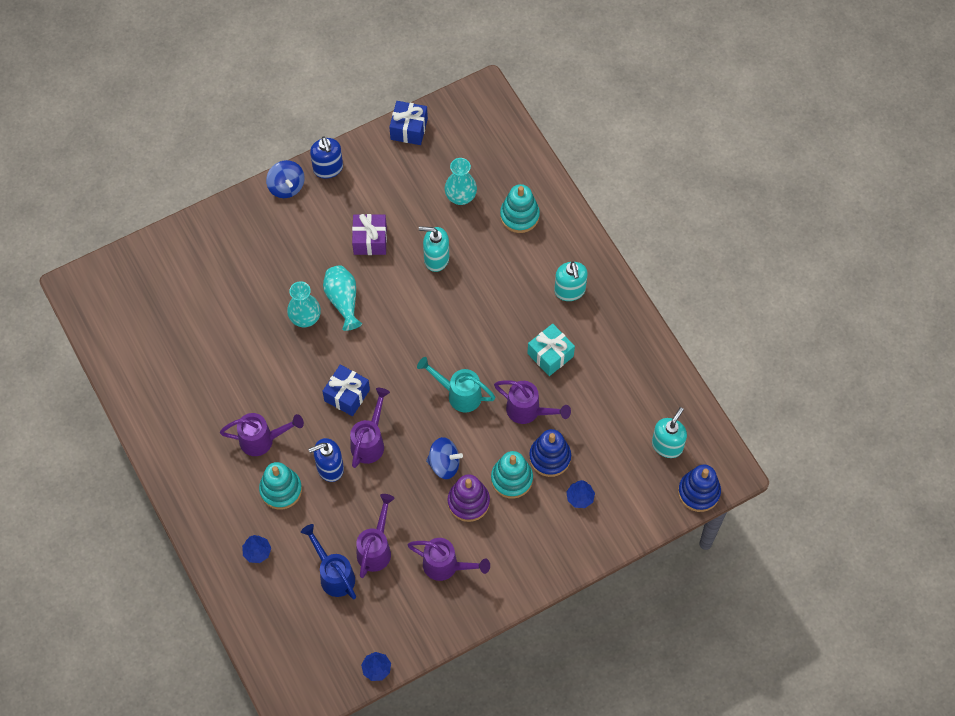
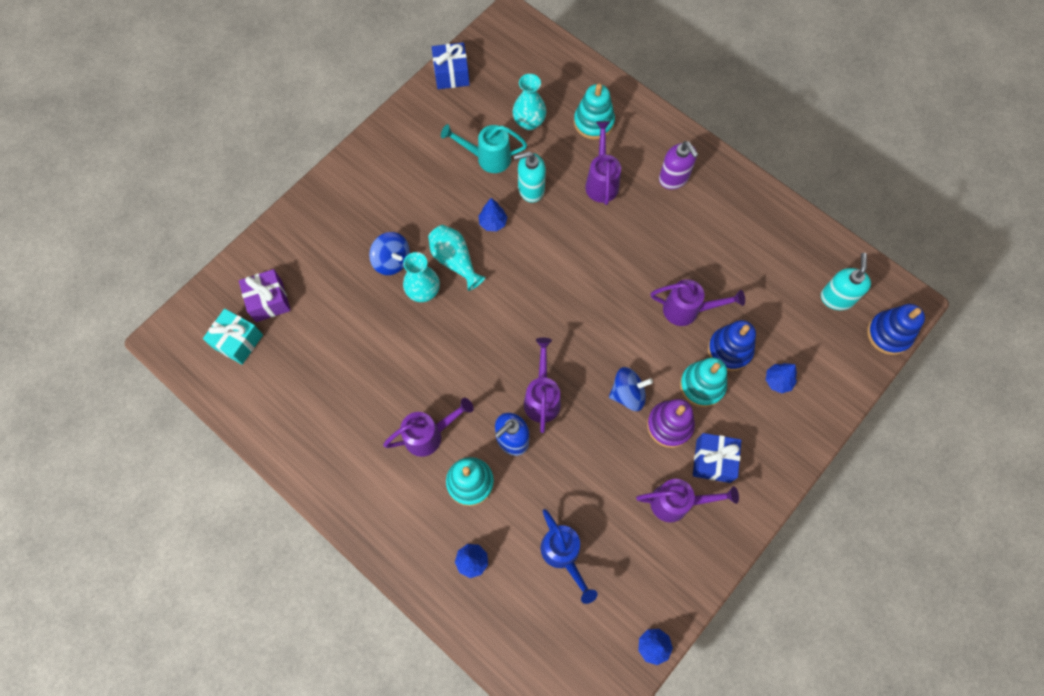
camera: 20 degrees left, 5 degrees up
blue spinning top [266,160,305,198] -> blue spinning top moved to [369,232,410,275]
blue watering can [301,524,356,599] -> blue watering can turned 150 degrees counterclockwise [541,509,598,604]
blue soap dispenser [310,137,343,179] -> none
blue gift [322,365,370,416] -> blue gift moved to [693,433,741,483]
purple gift [352,214,387,255] -> purple gift moved to [239,269,291,322]
purple watering can [356,494,395,578] -> purple watering can moved to [585,121,621,205]
turquoise watering can [417,357,496,412] -> turquoise watering can moved to [441,124,527,173]
turquoise gift [527,324,575,376] -> turquoise gift moved to [203,309,263,365]
turquoise soap dispenser [554,261,588,301] -> purple soap dispenser [659,141,698,190]
none -> blue tree [479,198,507,231]

